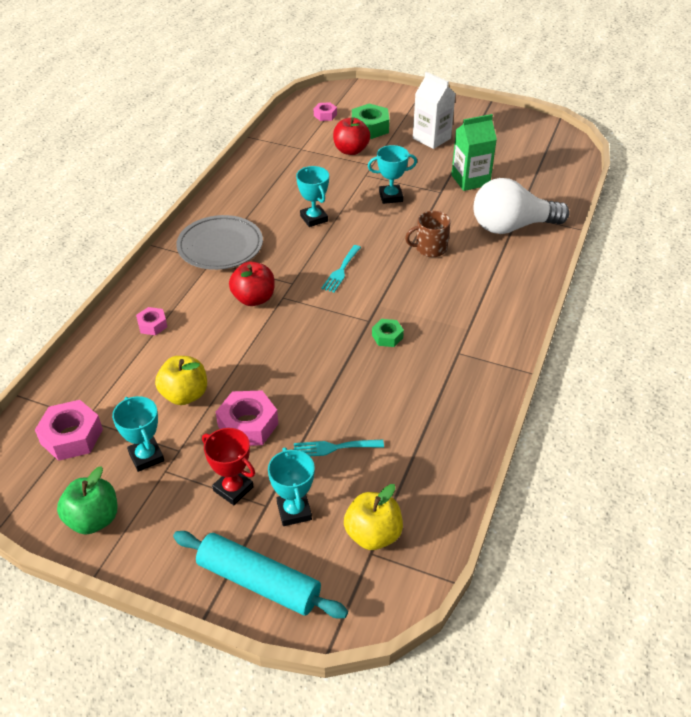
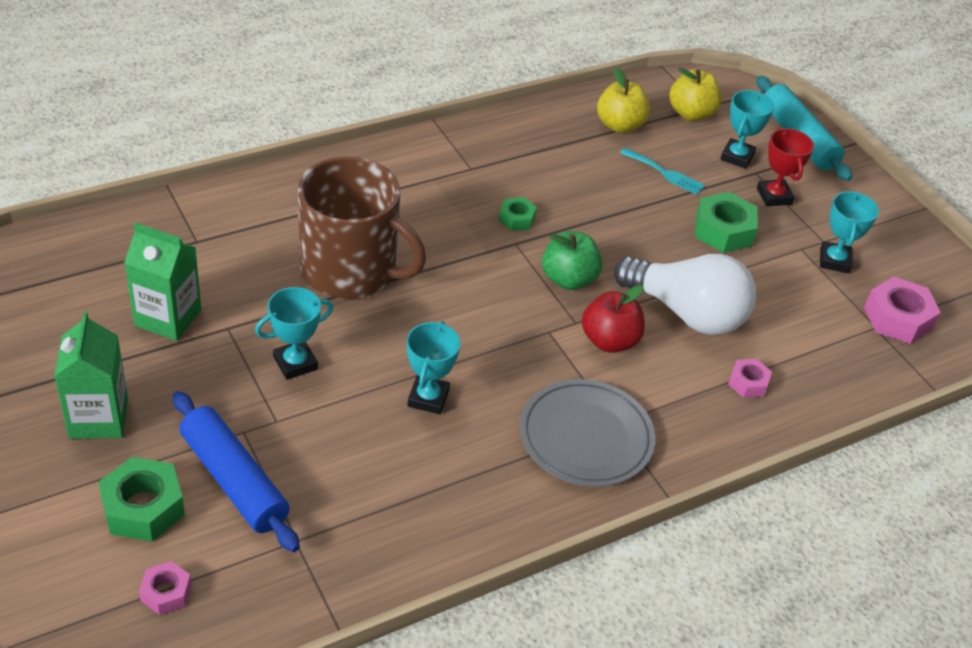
camera: 145 degrees left, 0 degrees up
green apple [57,466,117,534] -> green apple moved to [542,231,603,290]
yellow apple [155,356,207,405] -> yellow apple moved to [597,68,650,133]
pink nut [216,391,278,446] -> green nut [695,192,758,253]
turquoise fork [321,245,361,293] -> none
red apple [333,117,370,155] -> blue rolling pin [173,391,300,552]
turquoise trophy [368,145,417,204] -> turquoise trophy turned 60 degrees counterclockwise [255,287,333,380]
brown mug [405,211,451,257] -> brown mug [298,157,426,298], size x2.11
white carton [413,72,456,149] -> green carton [54,312,128,439]
white light bulb [474,178,570,234] -> white light bulb moved to [614,254,756,335]

